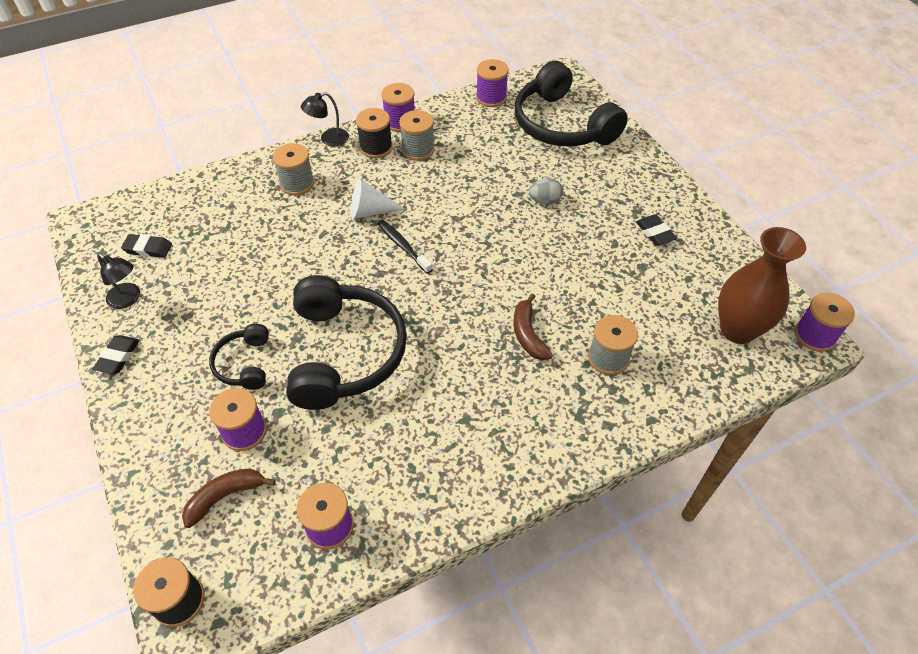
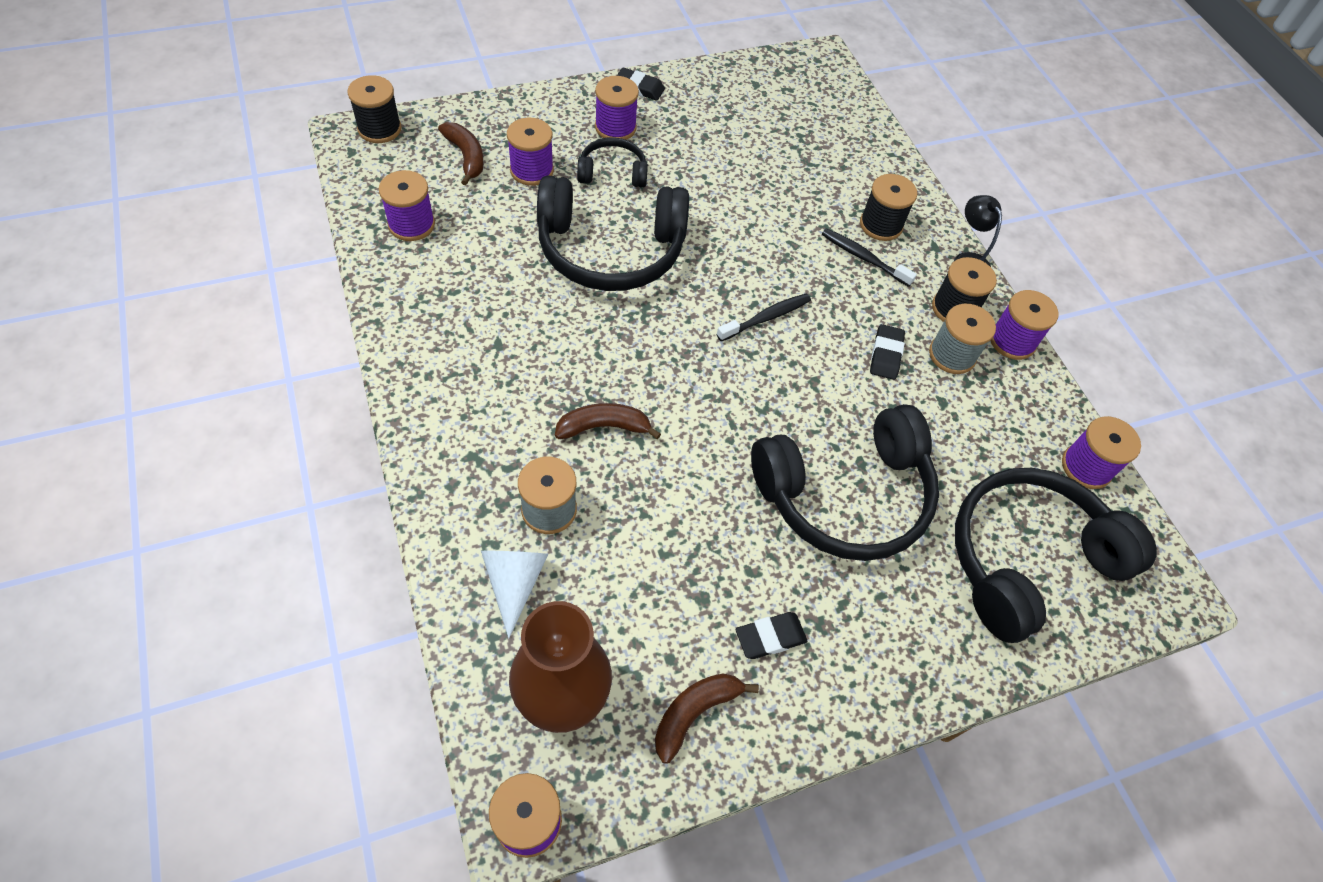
camera: 90 degrees right, 5 degrees up
black lamp [97,253,140,309] -> none
black eraser [121,234,172,258] -> black eraser moved to [870,324,905,380]
grey spool [273,143,314,195] -> black spool [860,174,917,241]
white cone [351,179,405,219] -> white cone moved to [481,551,548,638]
grey egg [529,178,563,204] -> black headphones [751,404,939,561]
none -> purple spool [595,76,639,140]
none -> brown banana [655,673,759,763]
none -> black toothbrush [822,228,917,287]

